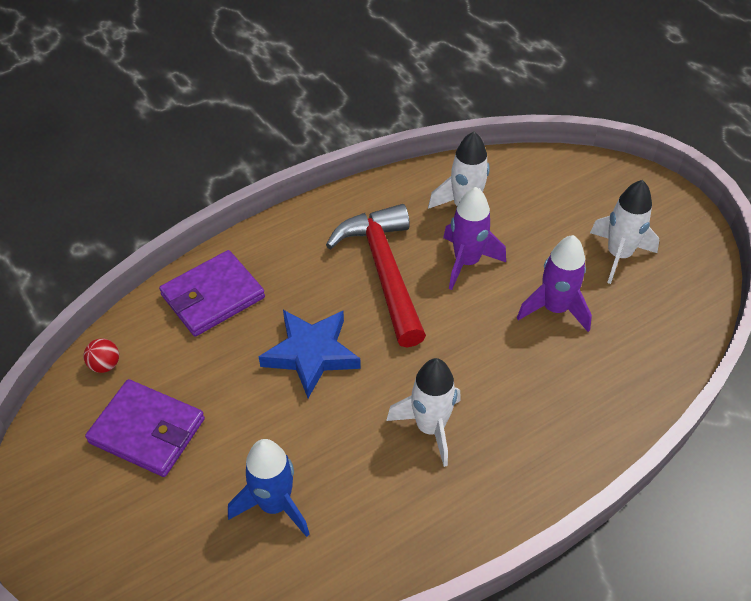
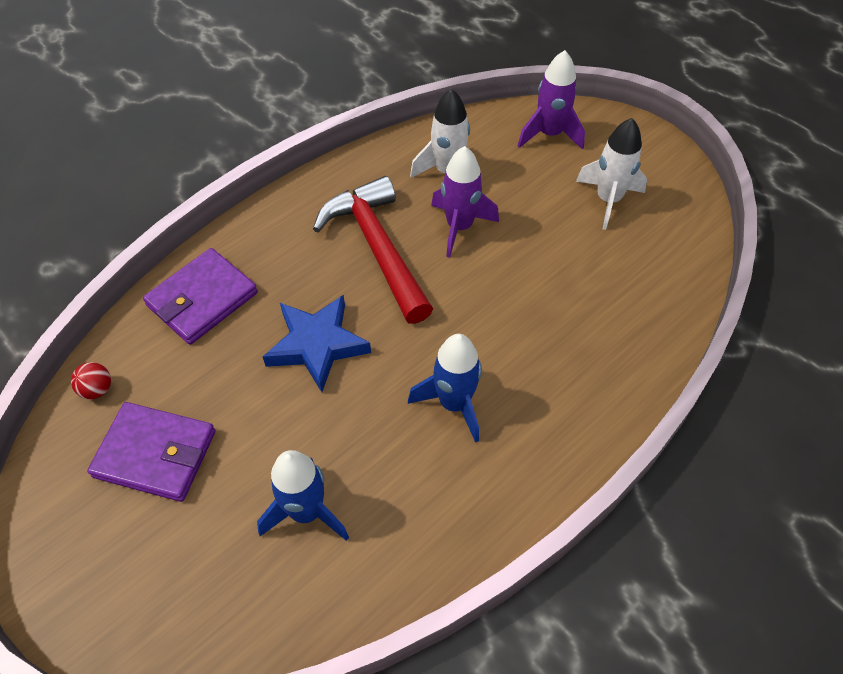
camera: 10 degrees left, 5 degrees up
white rocket [386,358,461,467] -> blue rocket [408,334,482,443]
purple rocket [517,235,592,332] -> purple rocket moved to [518,50,585,150]

